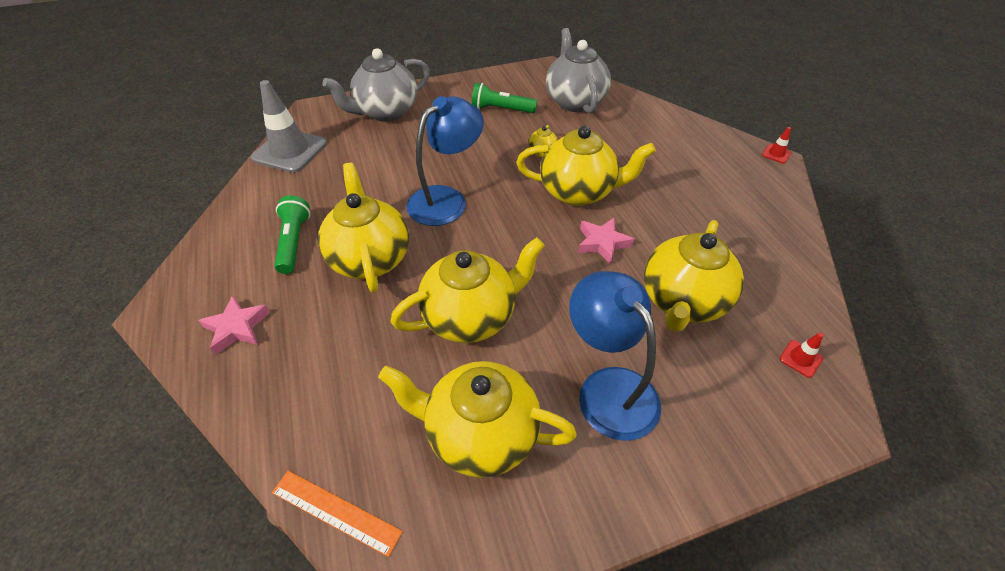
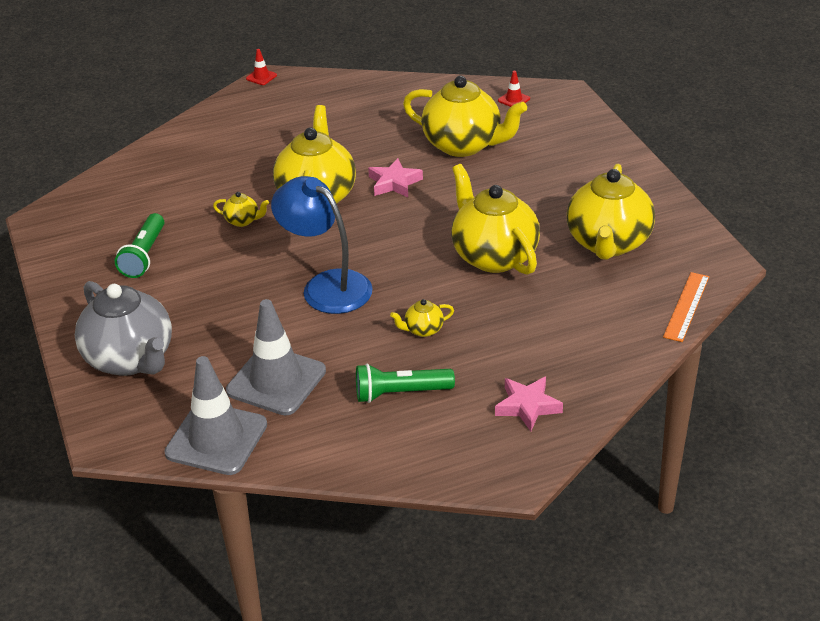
camera: 90 degrees left, 10 degrees down
yellow teapot [318,163,409,293] -> yellow teapot [390,299,454,337], size x0.42
grey teapot [546,28,611,113] -> none
blue lamp [569,271,661,441] -> none
none -> grey traffic cone [226,299,326,415]

